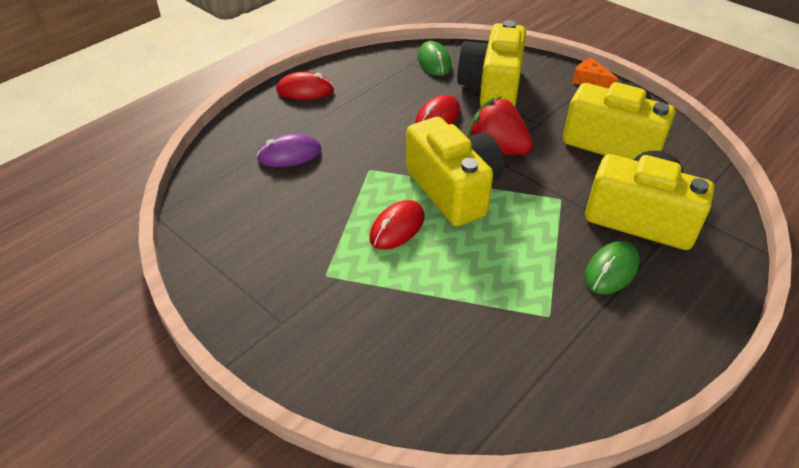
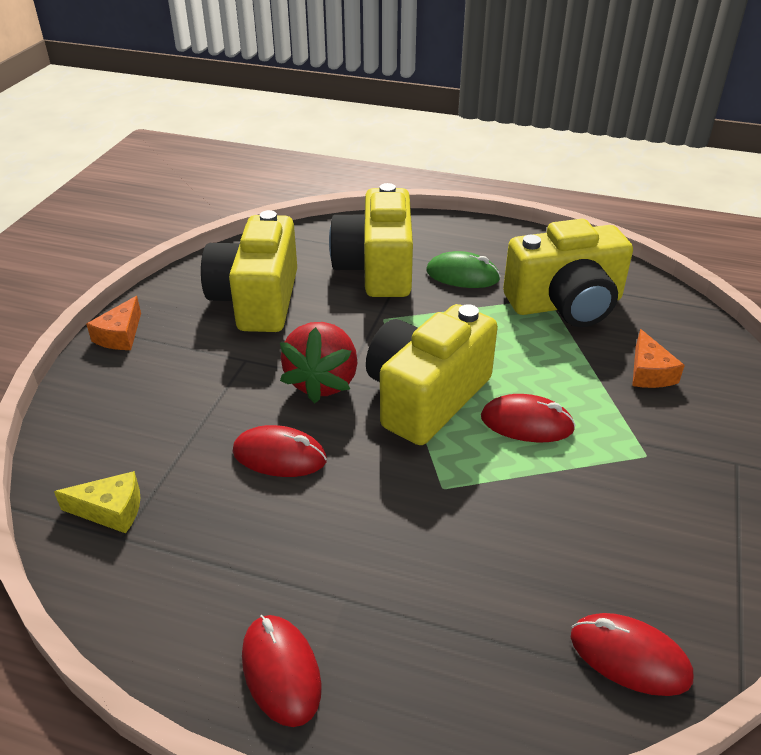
camera: 115 degrees left, 5 degrees down
purple mouse [257,134,321,167] -> none
green mouse [417,41,452,76] -> yellow cheese [54,471,140,533]
yellow camera [457,20,526,106] -> yellow camera moved to [503,219,633,327]
none -> red mouse [571,613,693,696]
none -> orange cheese [632,329,685,388]

